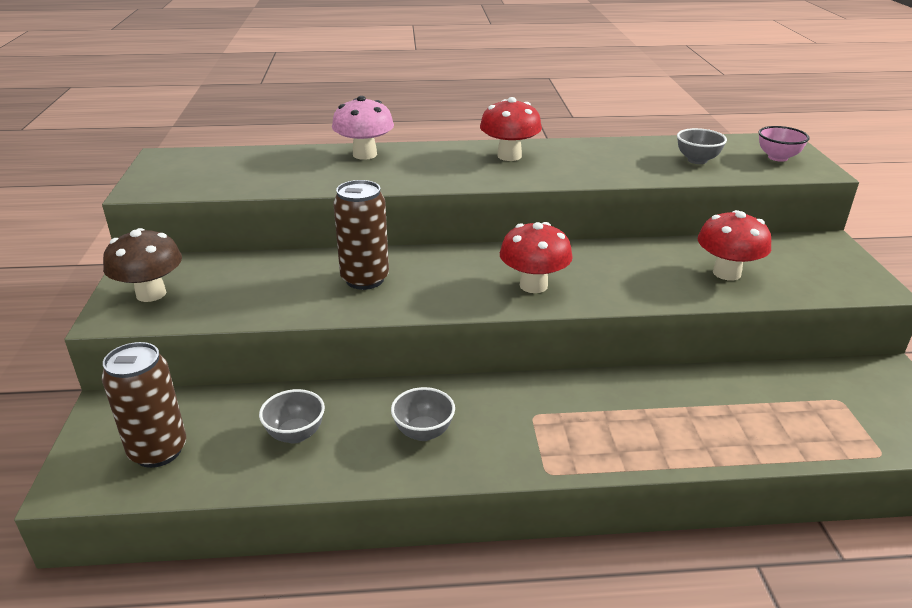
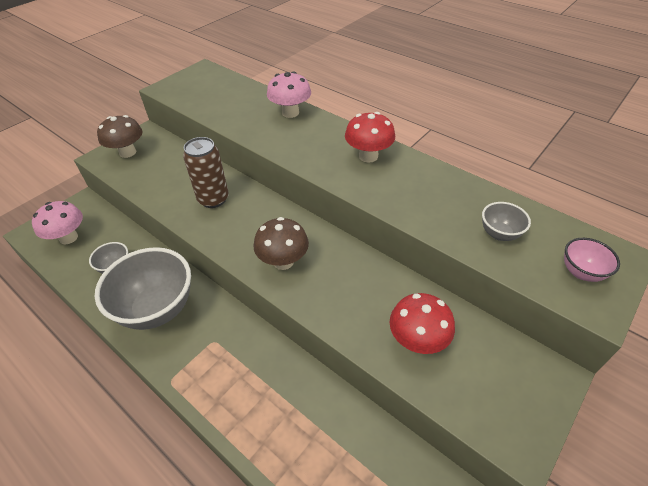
camera: 45 degrees right, 15 degrees up
brown can [102,342,186,468] -> pink mushroom [32,201,83,244]
grey bowl [391,387,455,441] -> grey bowl [95,247,191,330], size x2.19
red mushroom [500,222,573,293] -> brown mushroom [254,217,309,270]

